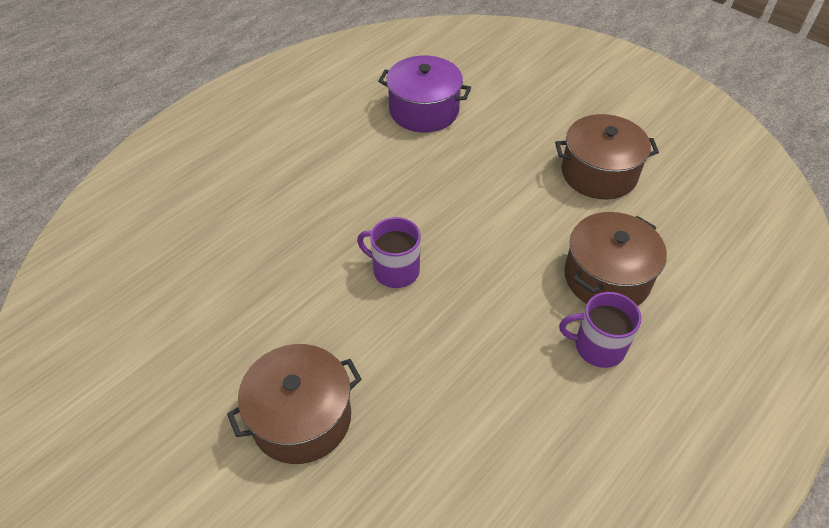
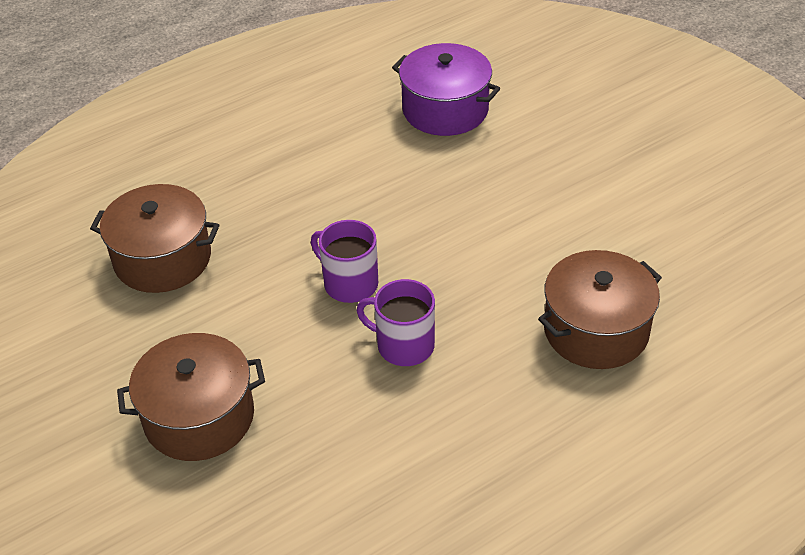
camera: 15 degrees right, 5 degrees down
brown pot [555,114,659,200] -> brown pot moved to [90,184,219,293]
purple mug [559,292,642,368] -> purple mug moved to [356,279,435,366]

